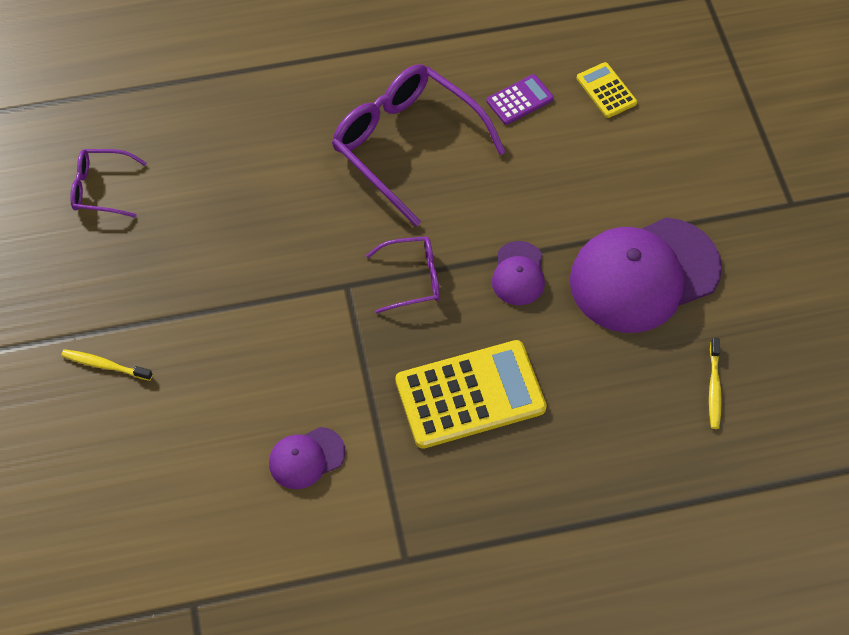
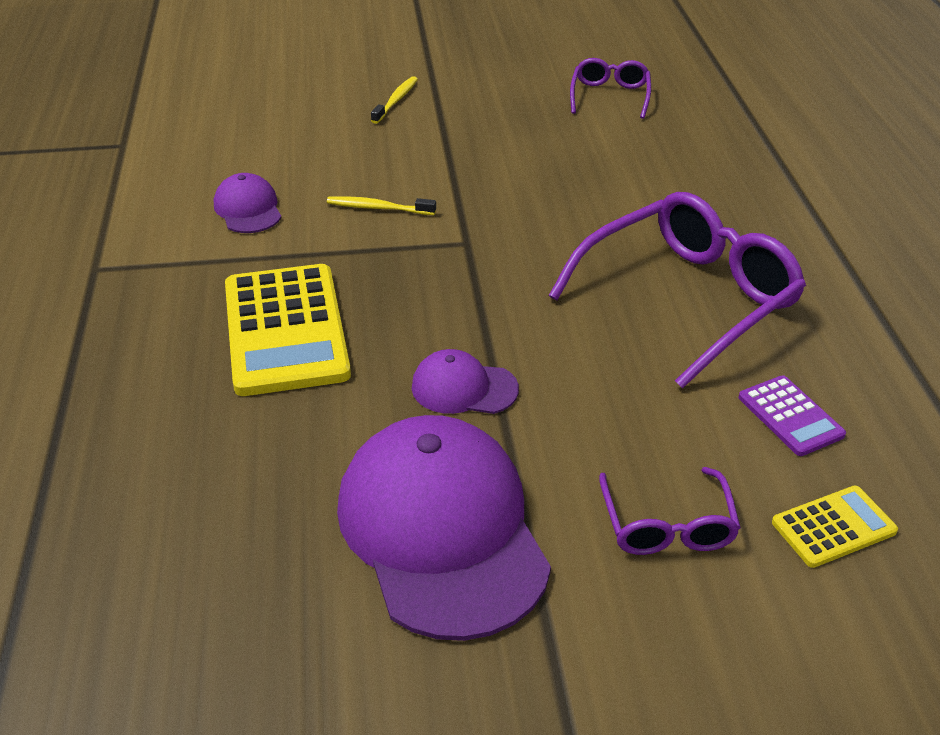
camera: 95 degrees right, 20 degrees down
purple glasses [366,236,440,314] -> purple glasses moved to [599,467,741,555]
yellow toothbrush [709,338,722,429] -> yellow toothbrush moved to [327,196,436,215]

